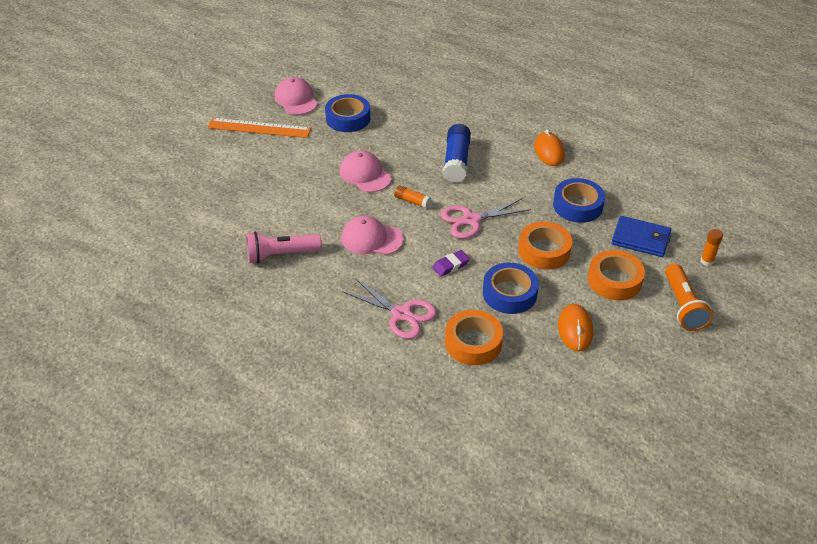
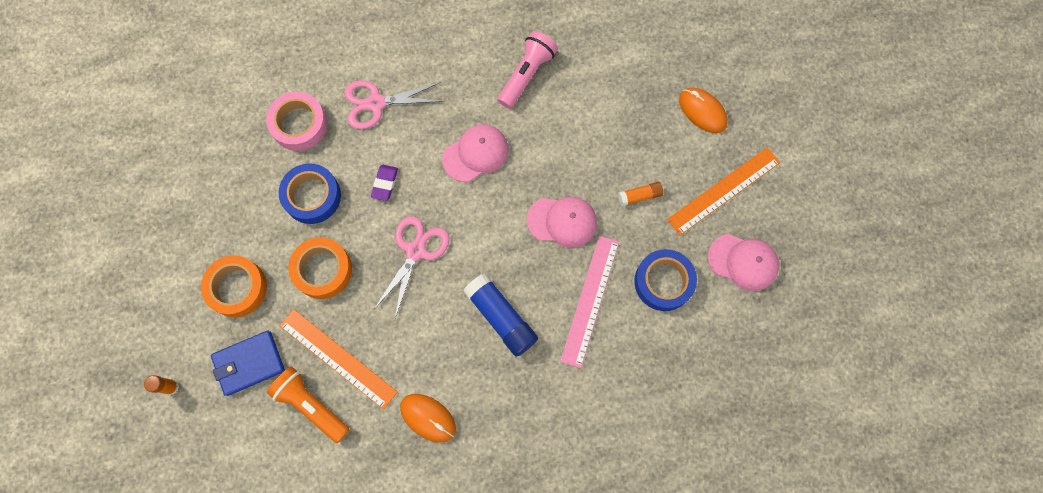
camera: 135 degrees right, 30 degrees up
orange glue stick [394,185,431,209] -> orange glue stick moved to [618,182,663,206]
orange tape [445,310,503,365] -> pink tape [266,92,327,151]
blue tape [553,178,605,223] -> orange ruler [280,309,398,410]
orange mouse [558,304,593,352] -> orange mouse moved to [679,88,728,133]
orange flashlight [665,263,713,331] -> orange flashlight moved to [267,366,350,443]
none -> pink ruler [560,236,619,368]

